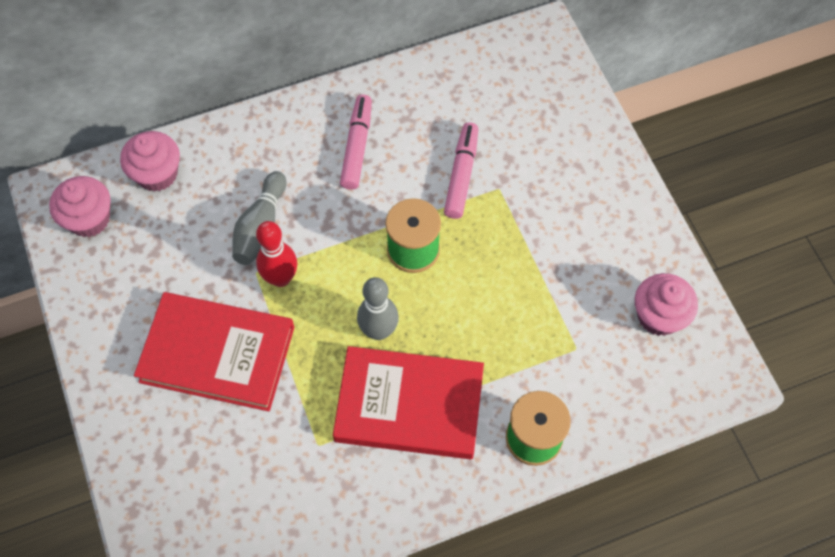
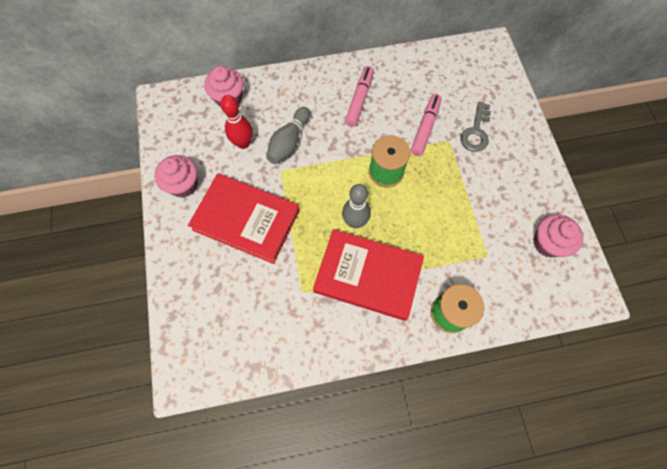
camera: 10 degrees right, 5 degrees up
pink cupcake [49,176,111,237] -> pink cupcake moved to [154,155,198,198]
red bowling pin [256,221,297,287] -> red bowling pin moved to [221,95,253,149]
none -> grey key [460,101,491,152]

